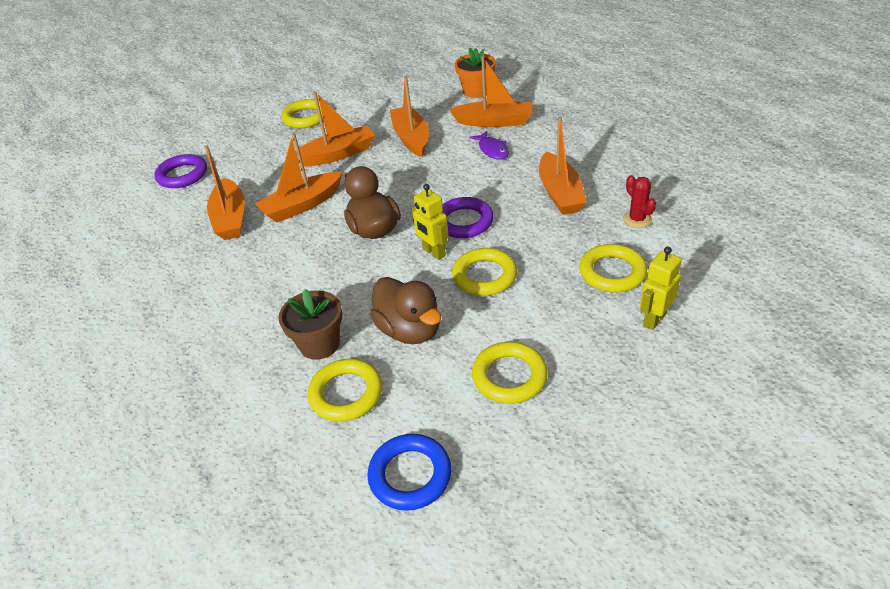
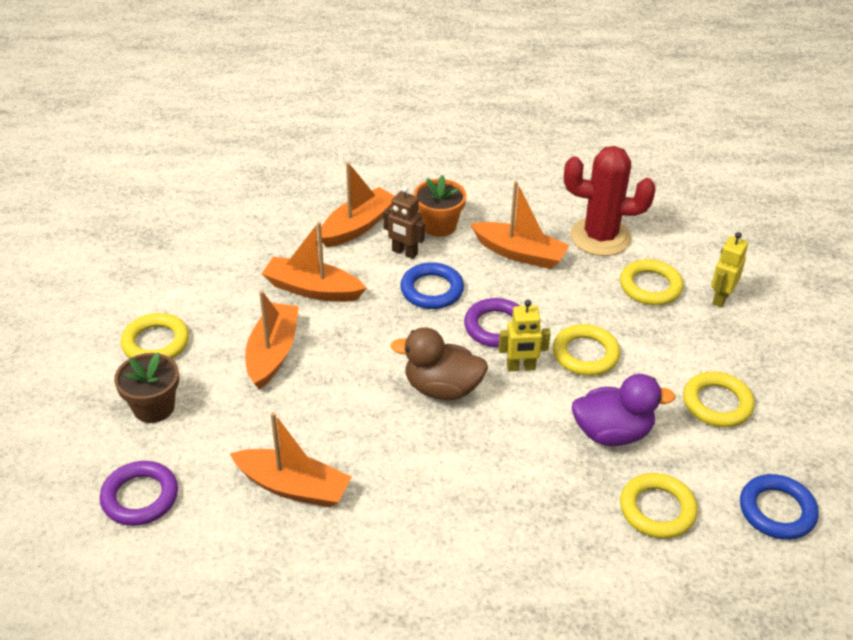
camera: 60 degrees left, 0 degrees up
orange boat [255,133,343,223] -> none
brown flower pot [278,289,342,360] -> brown flower pot moved to [114,353,179,423]
brown duck [370,277,441,344] -> purple duck [572,374,676,446]
orange flower pot [455,48,496,98] -> orange flower pot moved to [414,175,467,237]
purple fish [469,131,509,160] -> brown robot [383,186,425,259]
red cactus [623,175,656,228] -> red cactus [564,146,656,256], size x2.16
yellow robot [640,247,682,330] -> yellow robot turned 45 degrees clockwise [711,232,748,307]
none -> blue ring [400,262,464,309]

